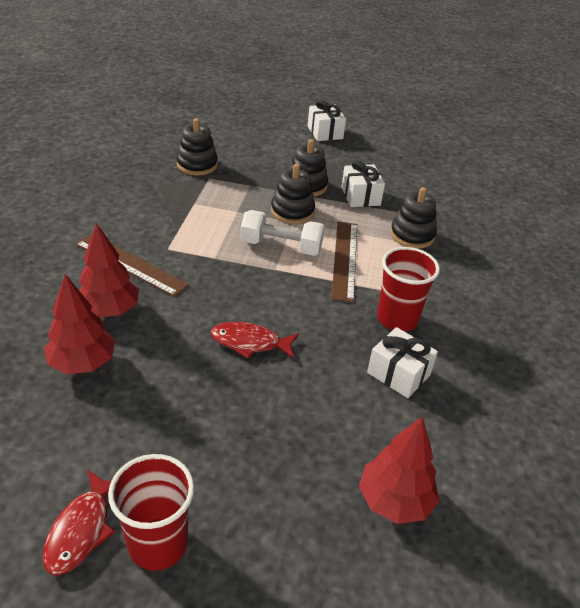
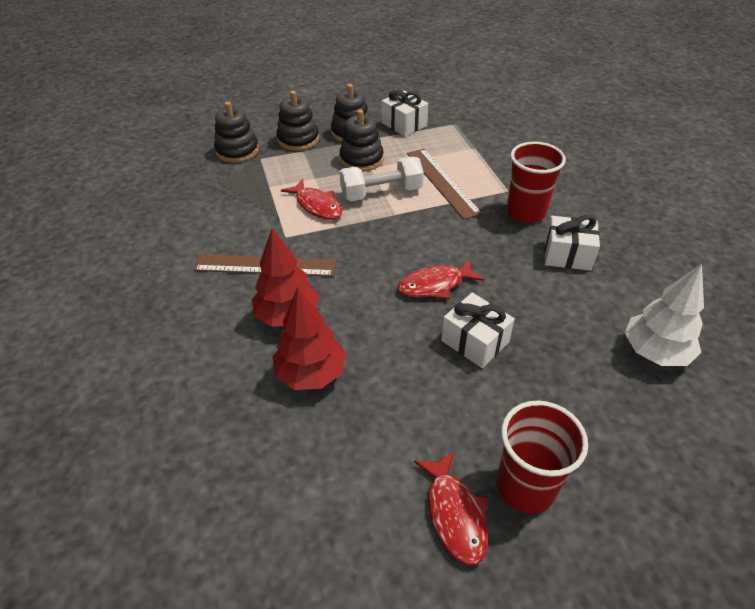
camera: 25 degrees left, 5 degrees up
white gift [308,100,346,141] -> white gift moved to [441,293,515,368]
red tree [359,416,439,524] -> white tree [625,264,704,366]
black stacking toy [390,187,437,249] -> black stacking toy moved to [276,91,319,151]
none -> red fish [281,179,342,220]

